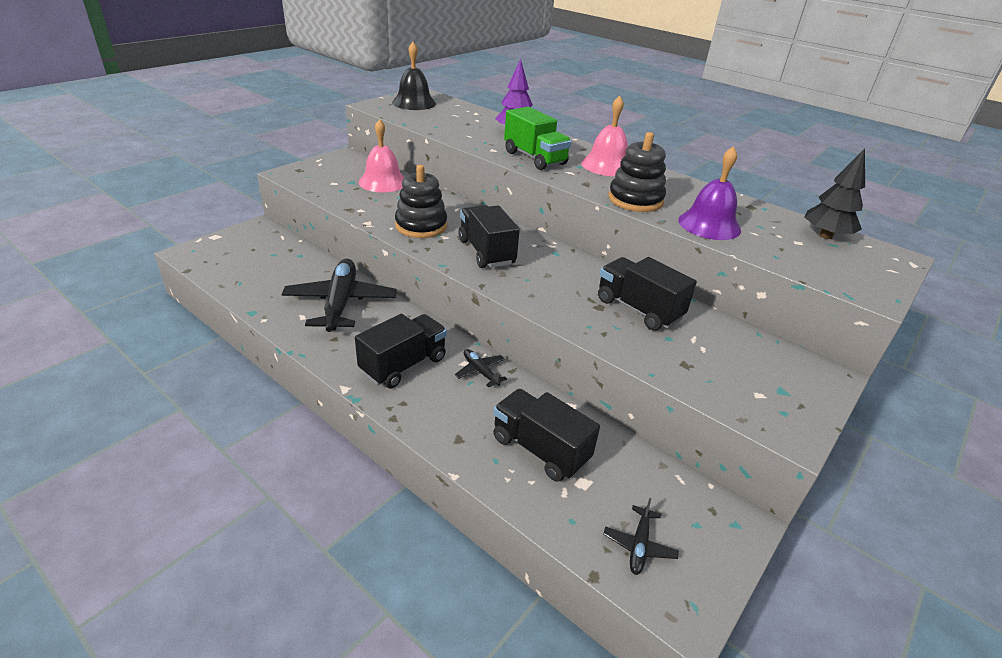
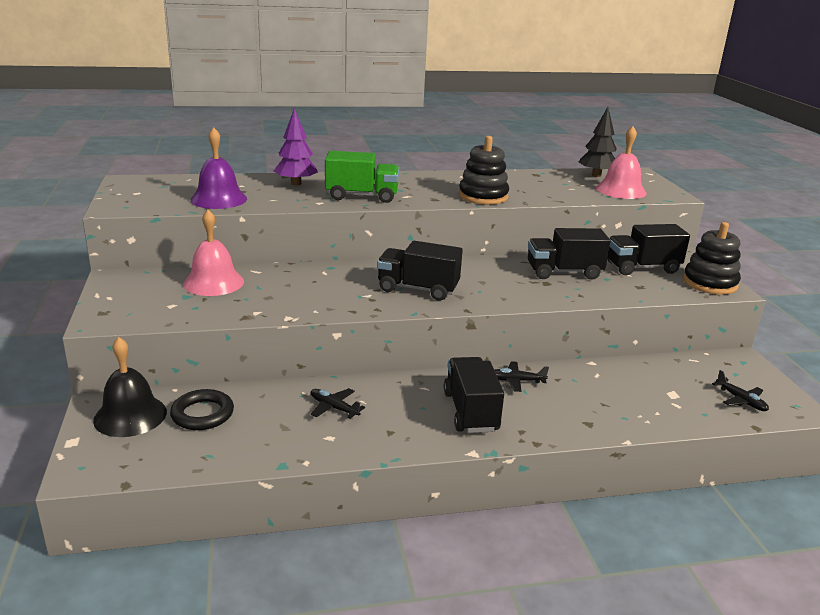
camera: 50 degrees left, 10 degrees down
black plane [282,259,397,332] -> black plane [311,388,365,418], size x0.45
black bell [392,42,436,110] -> black bell moved to [93,337,167,437]
black stacking toy [395,165,447,238] -> black stacking toy moved to [683,222,741,295]
black truck [493,389,600,482] -> black truck moved to [607,224,690,275]
pink bell [581,96,628,176] -> pink bell moved to [596,126,647,199]
purple bell [678,146,741,240] -> purple bell moved to [190,127,247,209]
none -> black ring [170,389,234,430]

